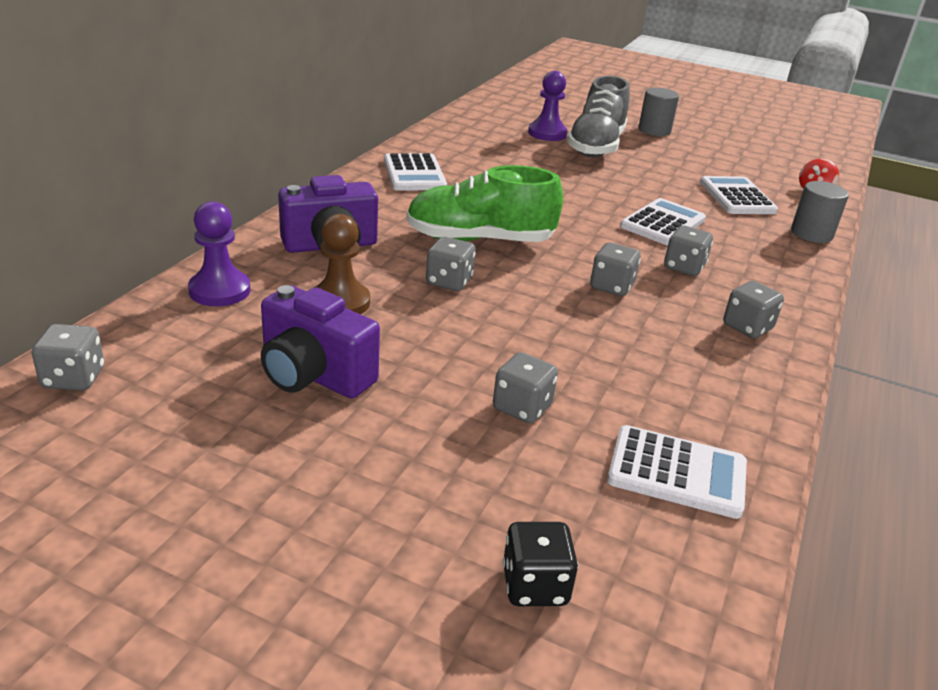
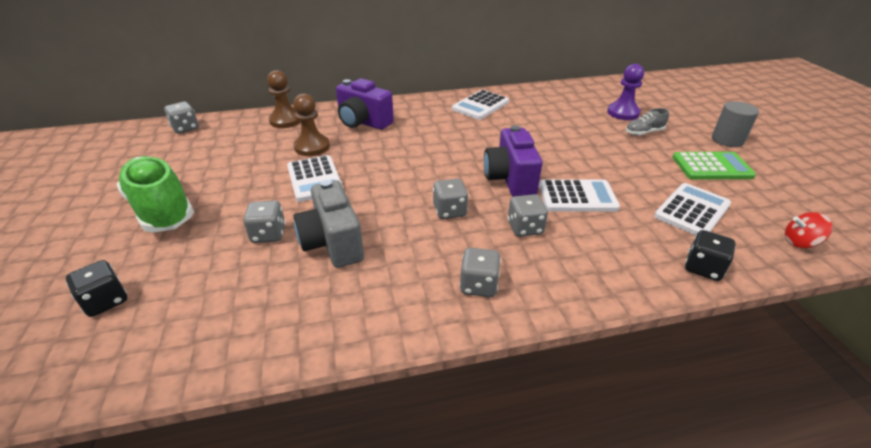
camera: 55 degrees right, 5 degrees up
purple pawn [188,201,251,306] -> brown pawn [267,70,301,128]
purple camera [261,285,380,399] -> purple camera moved to [484,125,542,197]
green shoe [406,165,563,242] -> green shoe moved to [116,156,194,233]
grey dice [426,237,475,291] -> none
grey shoe [567,76,630,157] -> grey shoe [626,108,669,136], size x0.46
white calculator [607,425,747,519] -> white calculator moved to [287,155,343,202]
grey cylinder [791,181,849,243] -> black dice [685,230,736,281]
none -> grey camera [293,180,364,268]
none -> green calculator [672,152,756,179]

